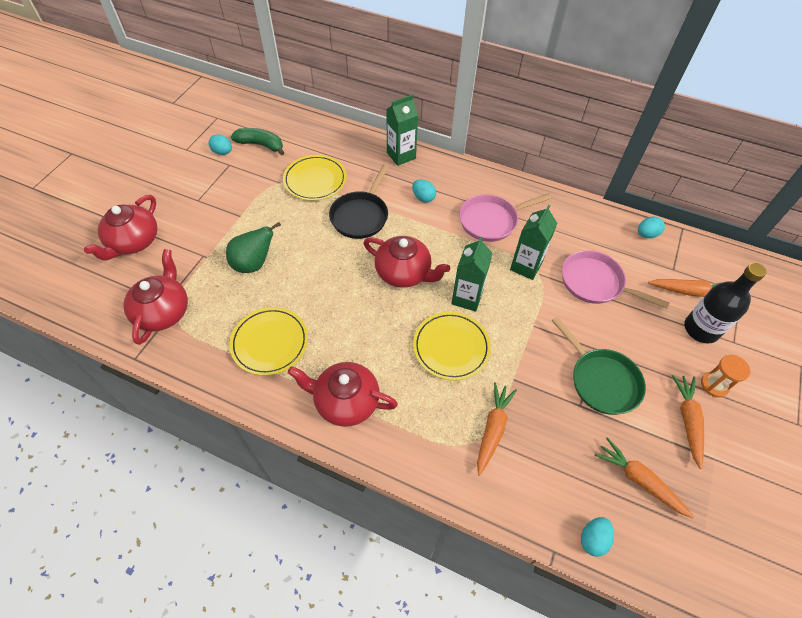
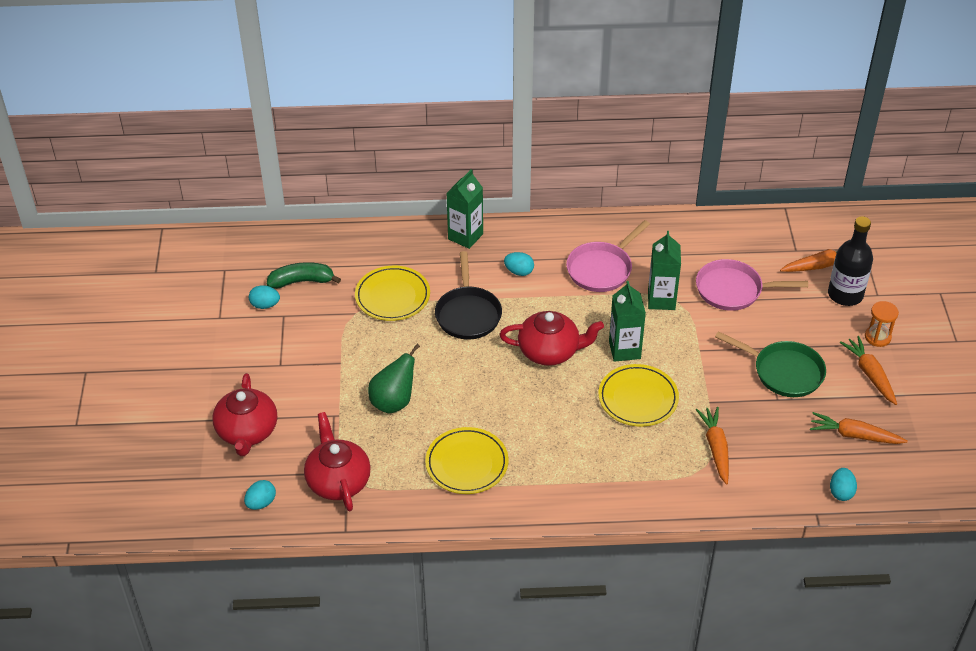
camera: 25 degrees left, 10 degrees down
red teapot [288,362,398,427] -> none
turquoise egg [638,217,665,238] -> turquoise egg moved to [244,480,276,510]

